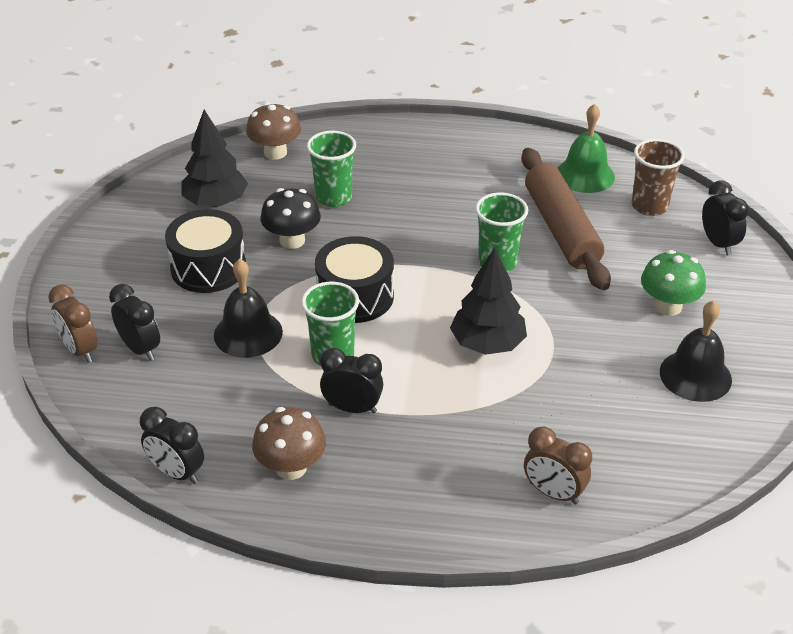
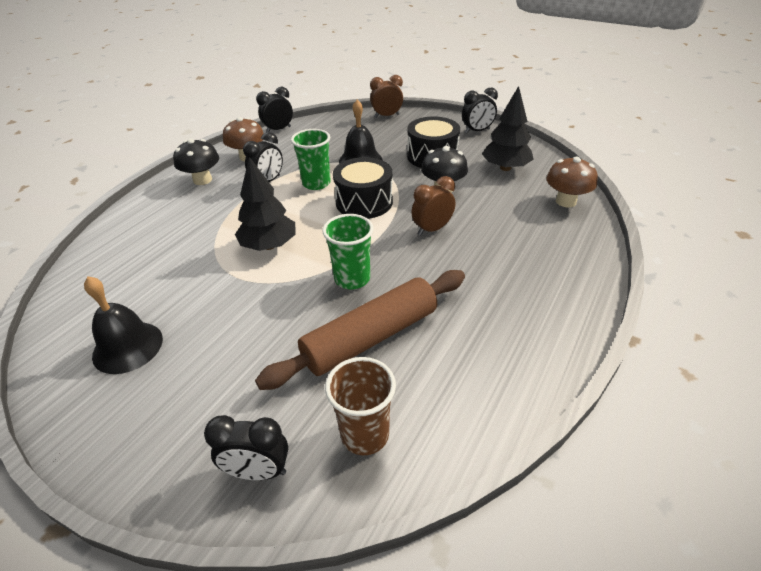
camera: 115 degrees right, 0 degrees up
black clock [109,284,160,361] -> black clock moved to [462,88,498,133]
green cup [307,131,356,207] -> none
brown rolling pin [521,148,611,290] -> brown rolling pin turned 45 degrees counterclockwise [255,270,465,390]
brown clock [524,426,592,505] -> brown clock moved to [411,176,455,236]
green bell [558,104,615,193] -> none
green mushroom [641,250,706,316] -> none
none -> black mushroom [173,139,219,185]

